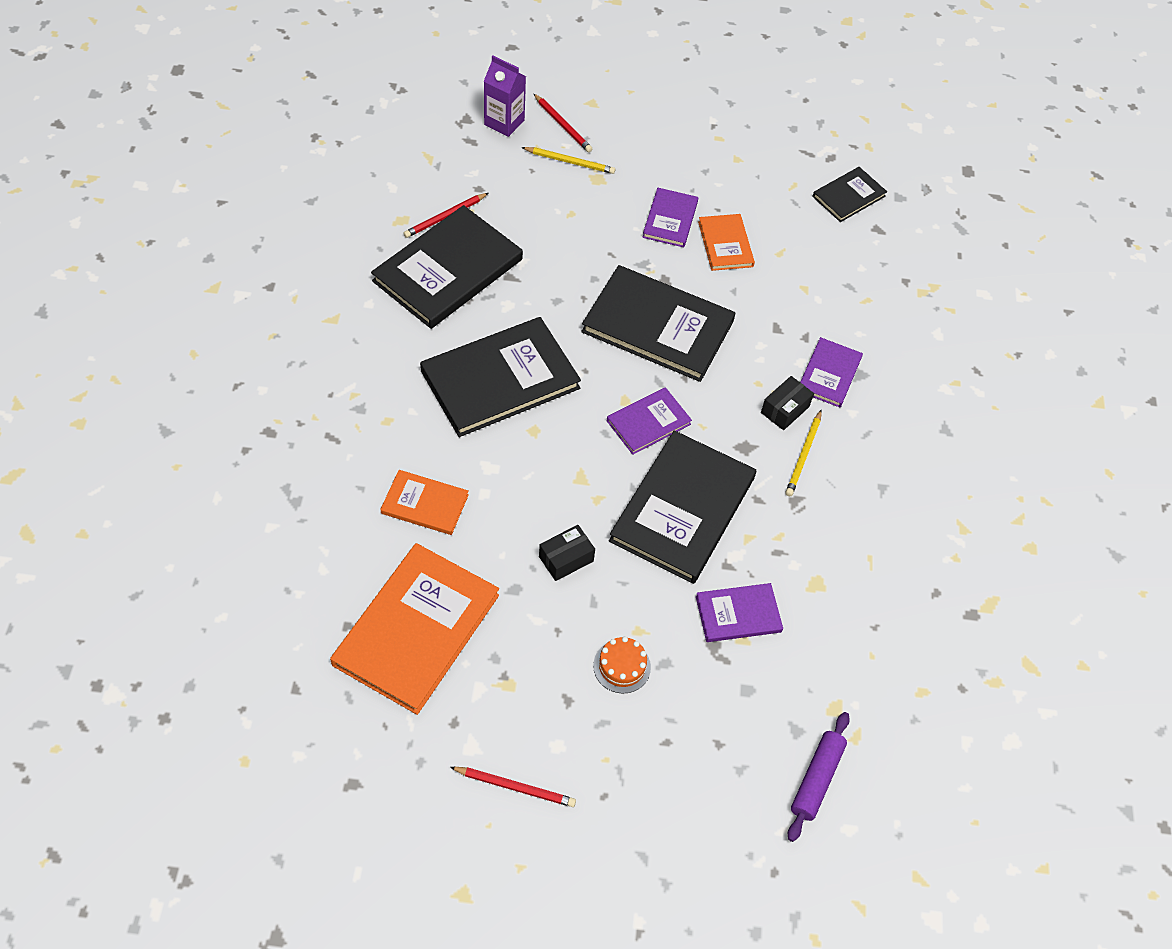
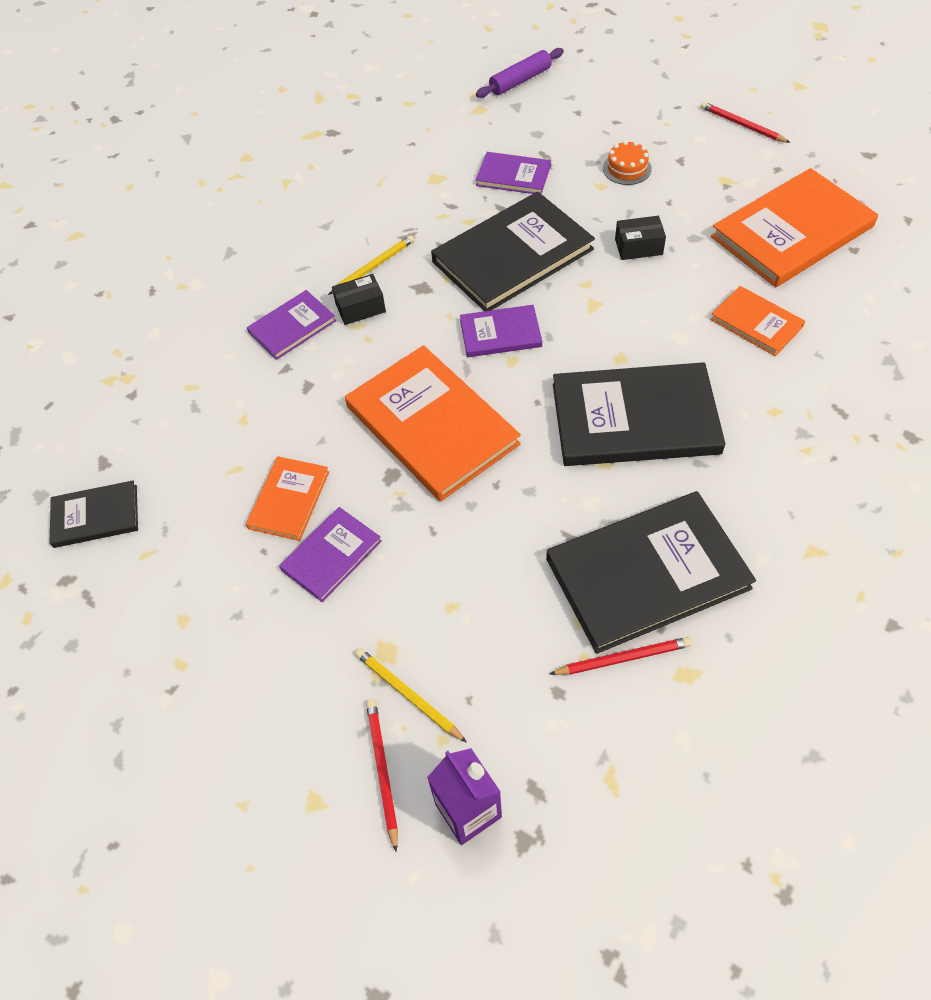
camera: 145 degrees left, 0 degrees up
black book [581,265,736,382] -> orange book [345,345,521,502]

